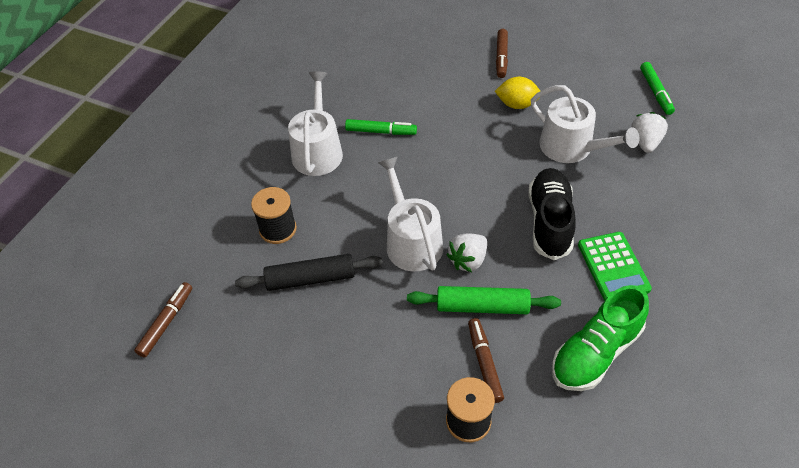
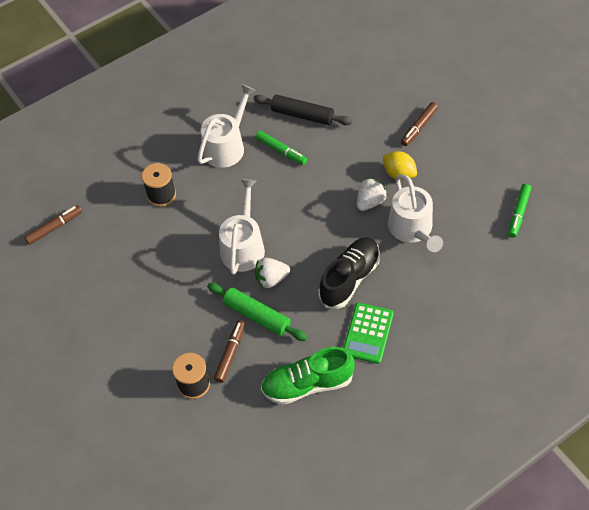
camera: 30 degrees right, 5 degrees up
black rolling pin [235,254,383,291] -> black rolling pin moved to [253,95,352,125]
white strawberry [631,112,668,153] -> white strawberry moved to [357,178,387,211]

